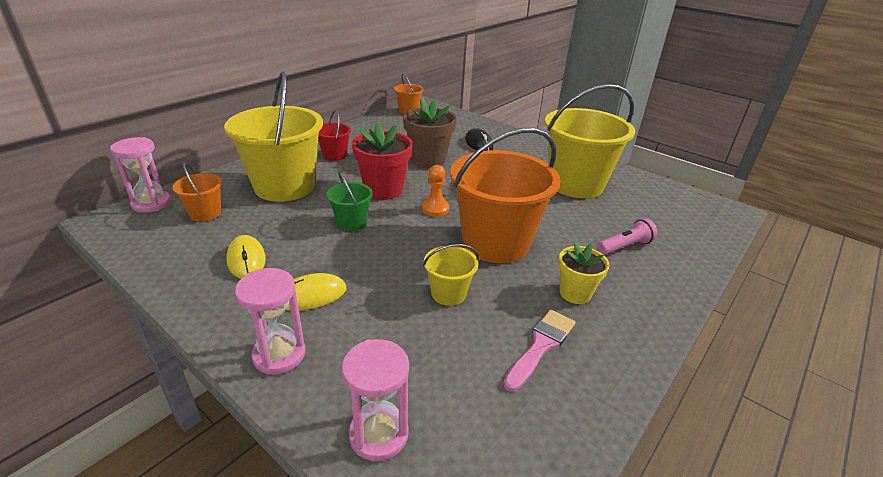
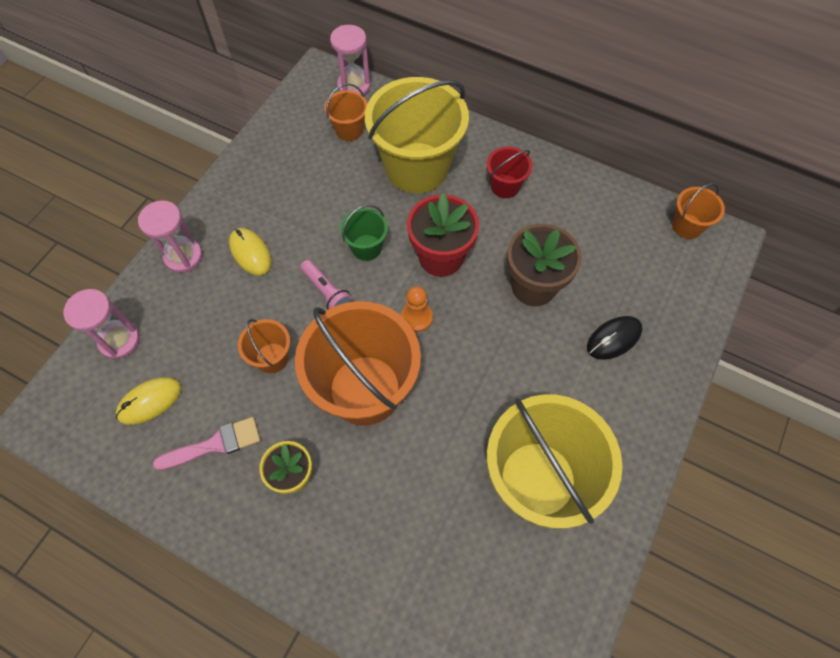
camera: 80 degrees right, 30 degrees up
yellow mouse [226,235,266,279] -> yellow mouse moved to [116,377,181,425]
yellow bucket [423,244,479,306] -> orange bucket [238,319,290,373]
pink brush [503,310,575,392] -> pink brush turned 45 degrees counterclockwise [153,417,260,470]
pink flashlight [597,219,657,255] -> pink flashlight moved to [300,260,353,310]

